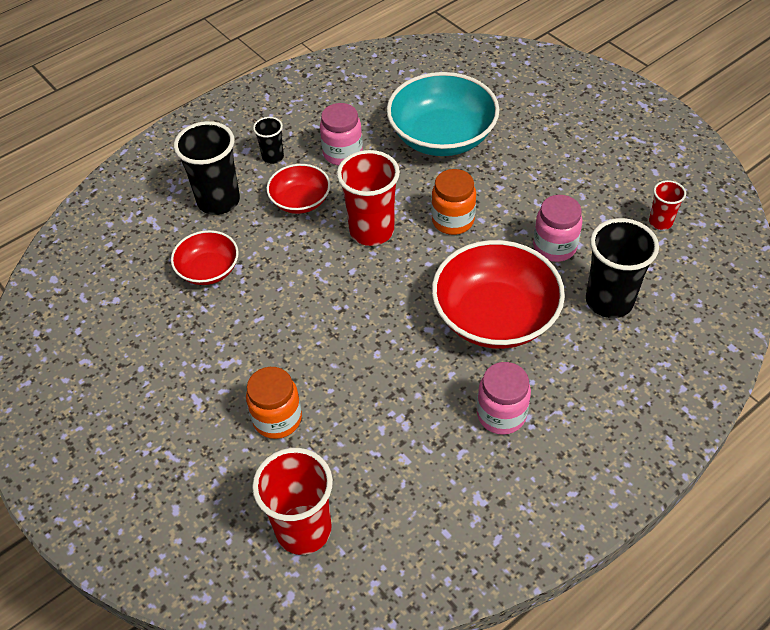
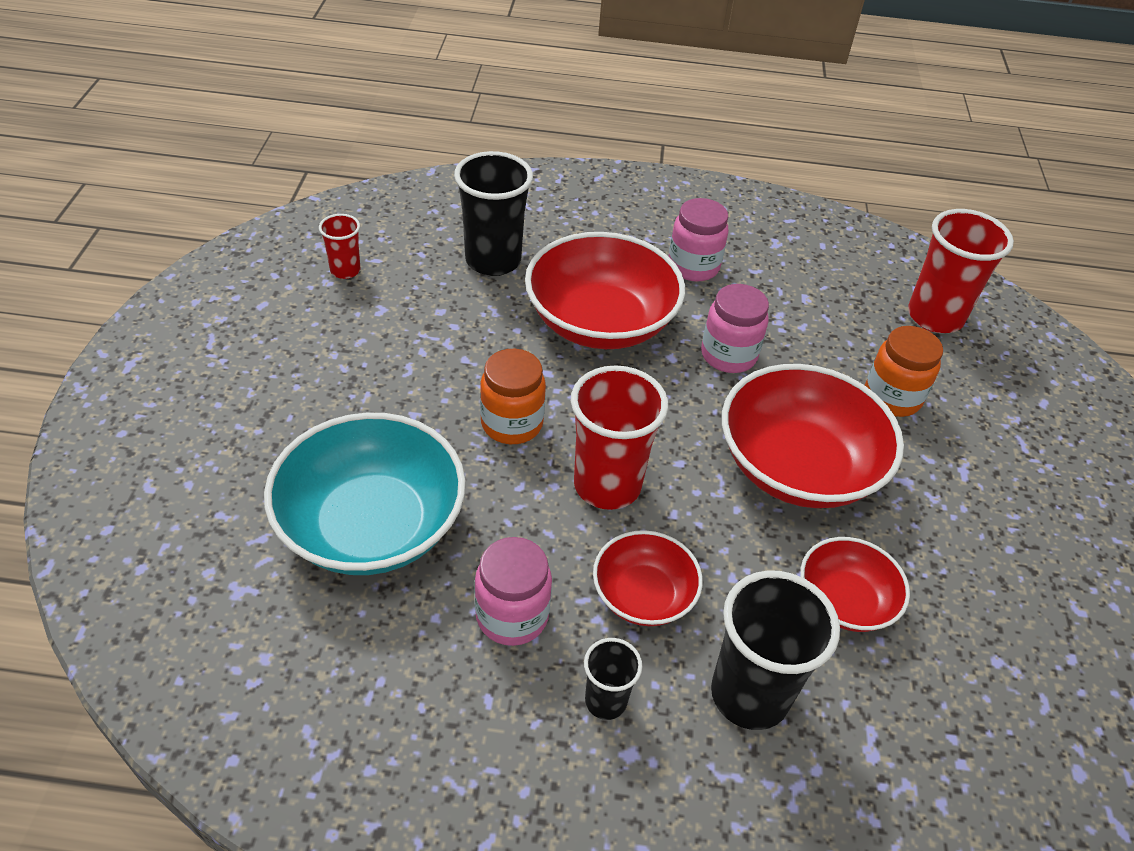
camera: 140 degrees left, 5 degrees down
pink jar [533,195,582,262] -> pink jar moved to [701,284,769,373]
none -> red bowl [722,364,904,508]

